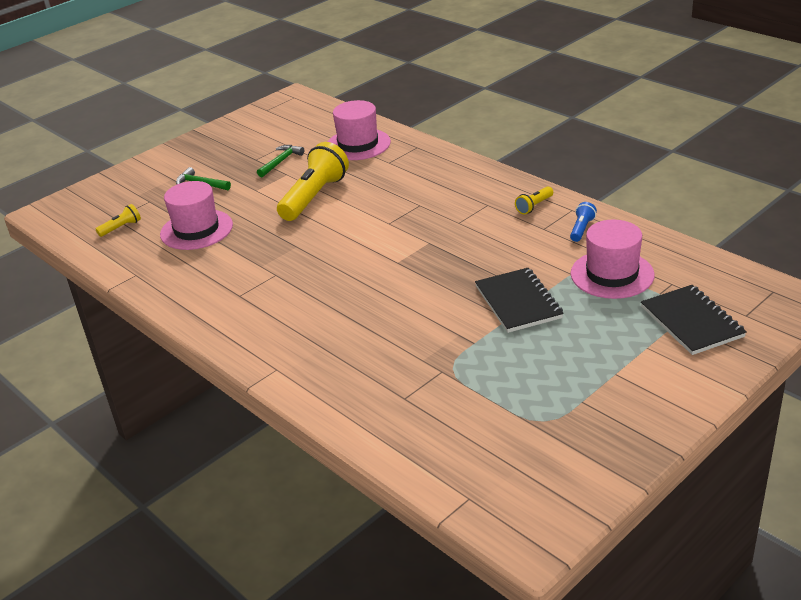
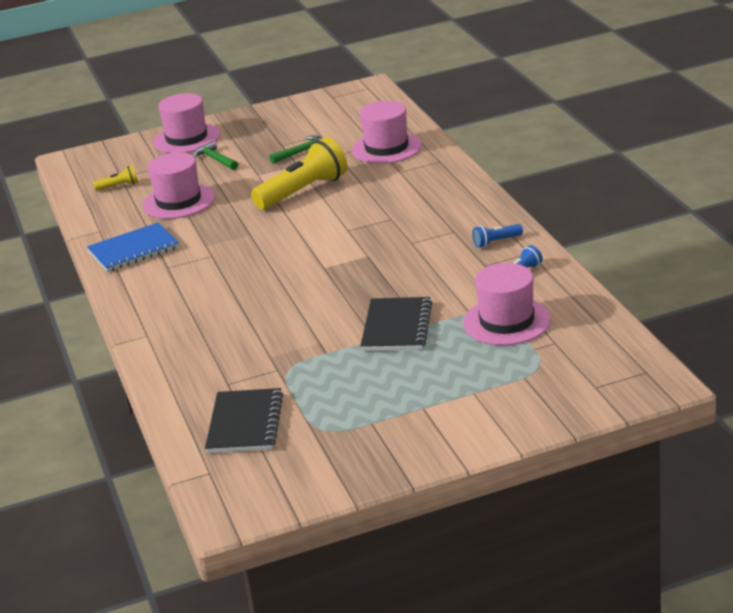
camera: 25 degrees right, 5 degrees down
yellow flashlight [515,187,553,214] -> blue flashlight [472,224,523,248]
black notebook [641,285,747,355] -> black notebook moved to [205,388,283,453]
none -> blue notebook [87,222,179,272]
none -> pink hat [153,93,220,153]

